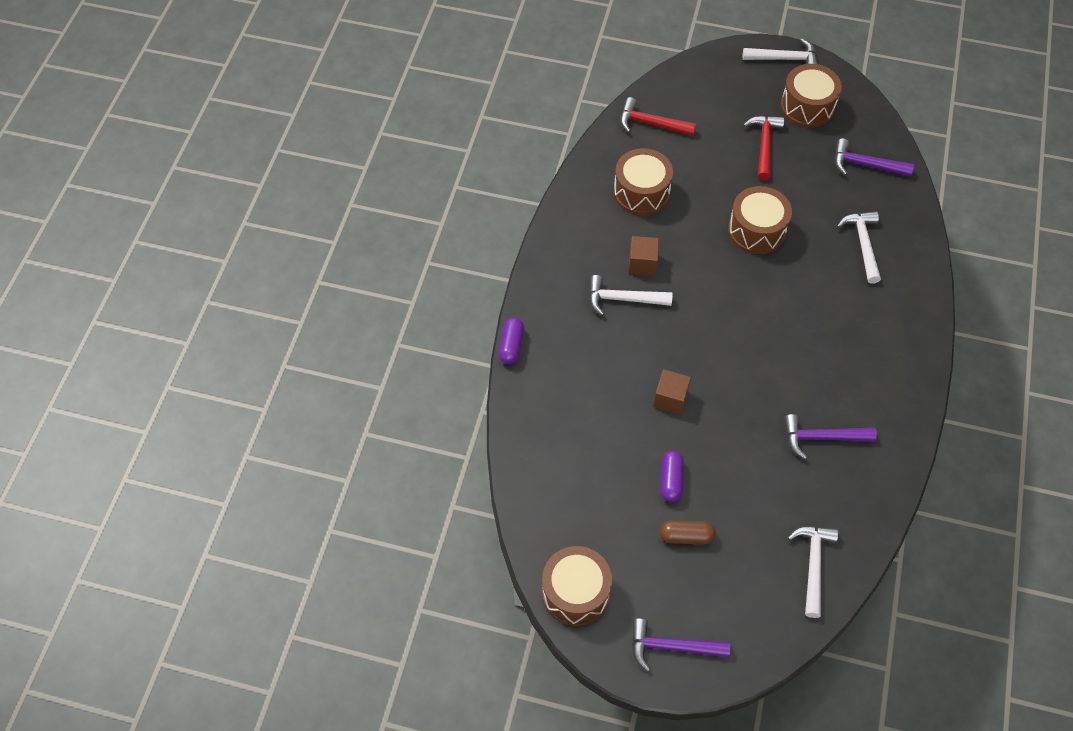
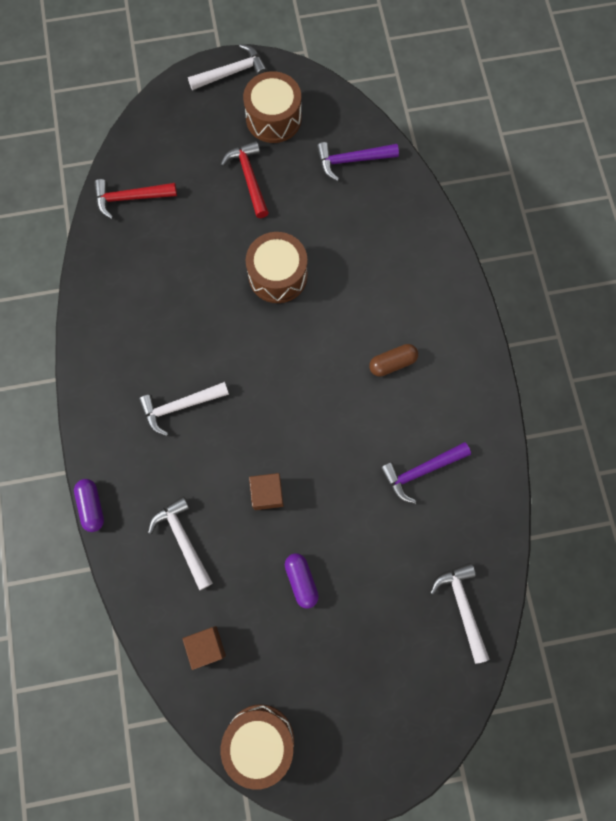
camera: 25 degrees left, 15 degrees up
brown drum [614,148,673,215] -> none
brown cube [629,236,659,275] -> brown cube moved to [183,626,226,670]
purple hammer [632,618,730,672] -> none
brown capsule [660,520,716,545] -> brown capsule moved to [369,344,418,377]
white hammer [837,211,881,284] -> white hammer moved to [148,496,213,590]

